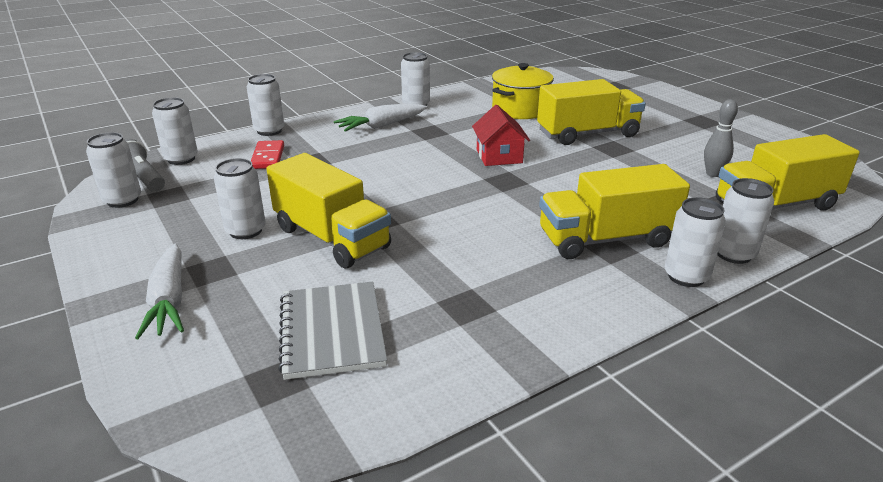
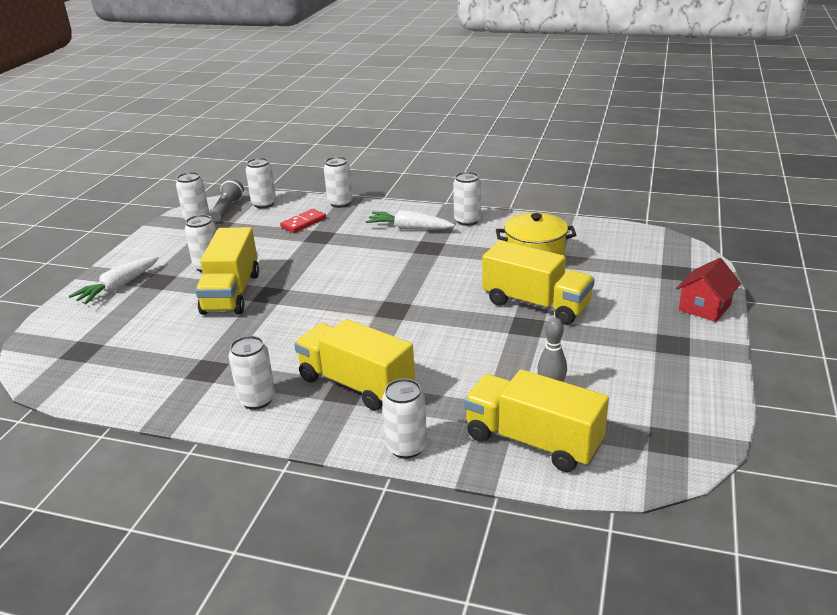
camera: 50 degrees right, 0 degrees up
grey notebook [278,282,387,380] -> none
red house [472,105,530,166] -> red house moved to [676,258,741,322]
white can [664,197,726,287] -> white can moved to [229,336,275,410]

